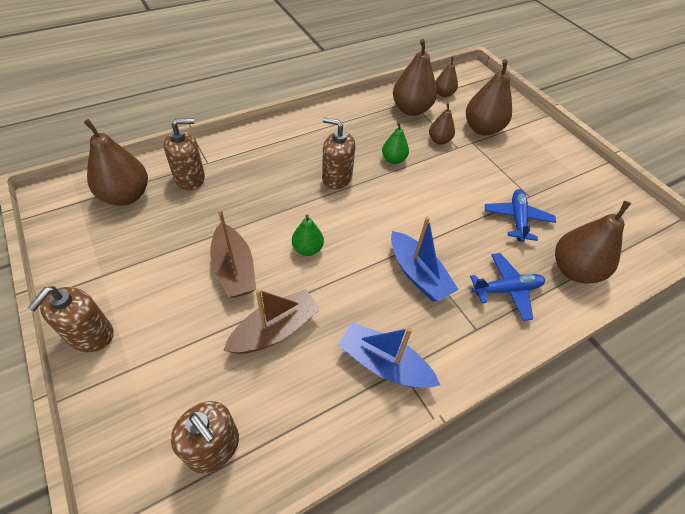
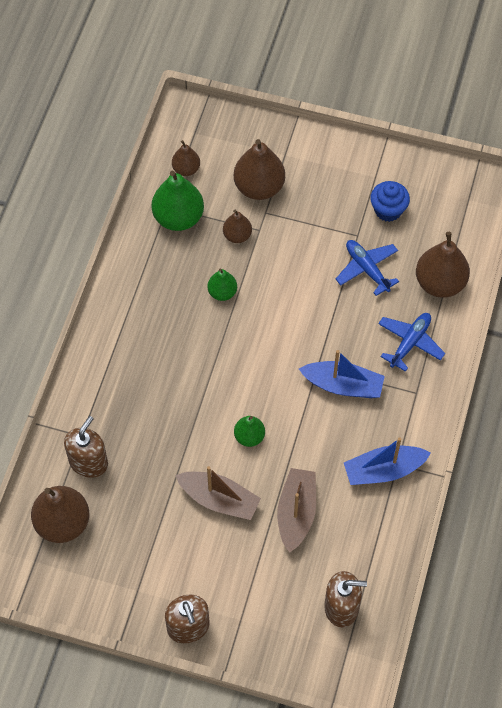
camera: 40 degrees left, 10 degrees up
brown soap dispenser [322,117,355,189] -> none
brown pear [393,39,437,116] -> green pear [152,171,204,231]
none -> blue cupcake [370,181,410,222]

